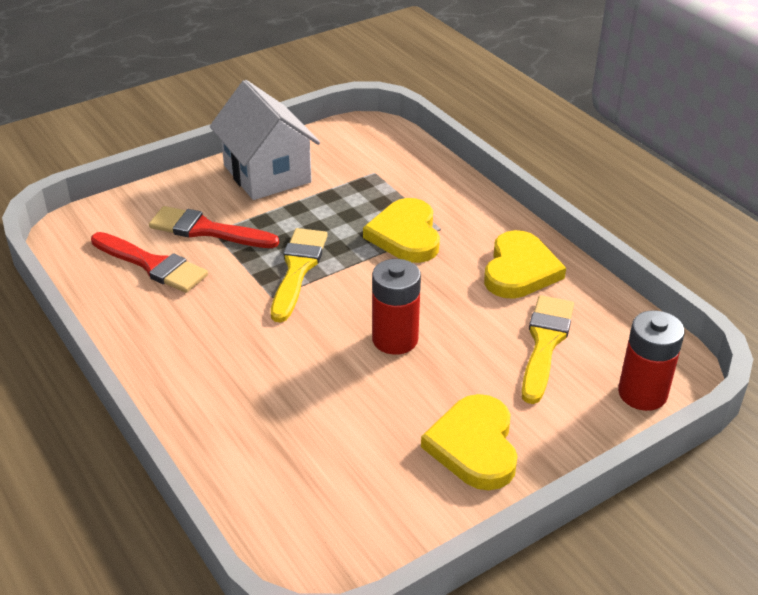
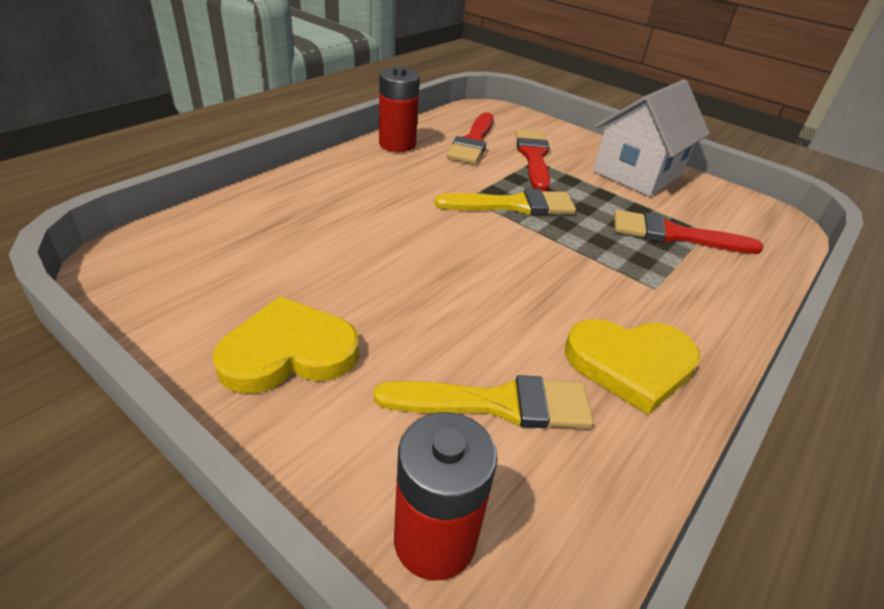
camera: 70 degrees right, 0 degrees up
yellow heart [363,198,440,263] -> none
red battery [372,259,421,355] -> red battery moved to [379,66,419,152]
none -> red brush [614,210,764,254]

